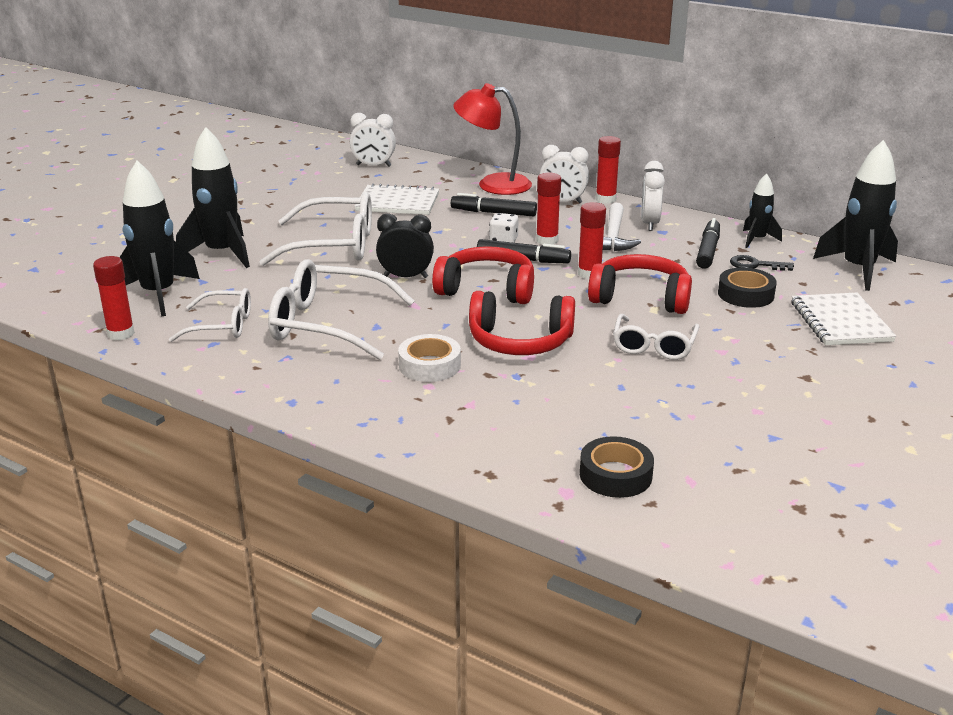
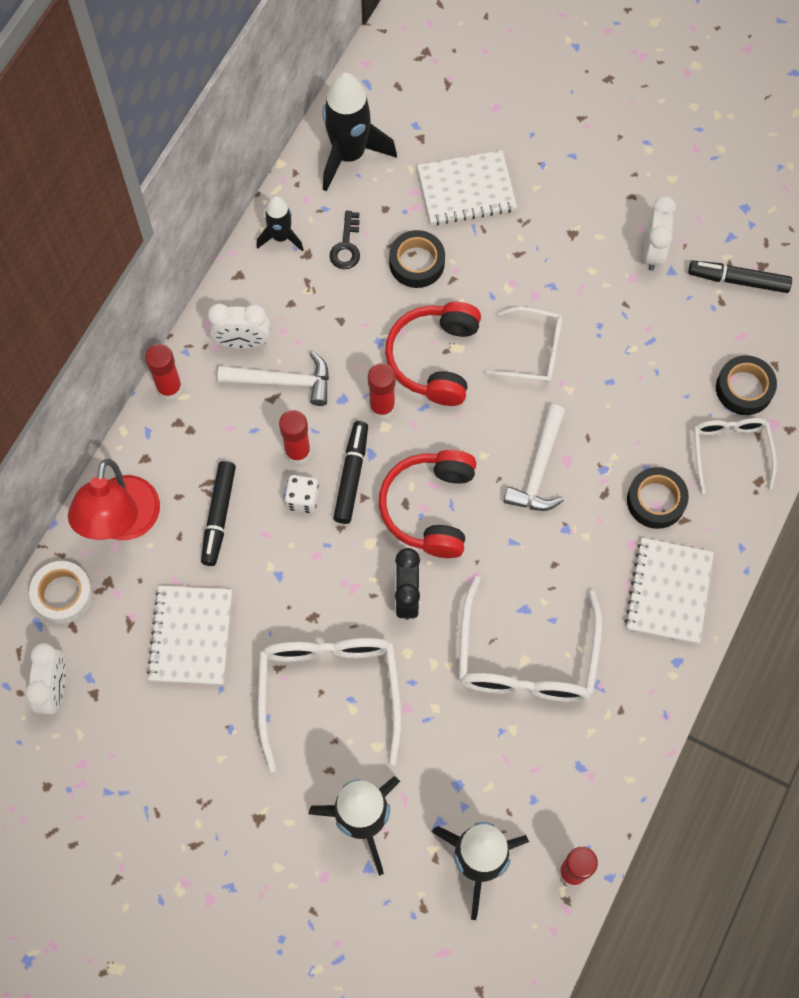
camera: 95 degrees left, 40 degrees up
white glasses [169,288,251,342] -> white glasses moved to [694,418,777,494]
white tape [398,334,461,382] -> white tape moved to [29,561,93,624]
red headphones [469,291,575,355] -> white hammer [504,405,565,511]
white clock [539,145,589,204] -> white clock moved to [643,196,676,271]
black marker [696,218,720,269] -> black marker moved to [688,260,792,293]
none -> white notebook [625,538,714,644]
none -> black tape [627,467,689,529]

